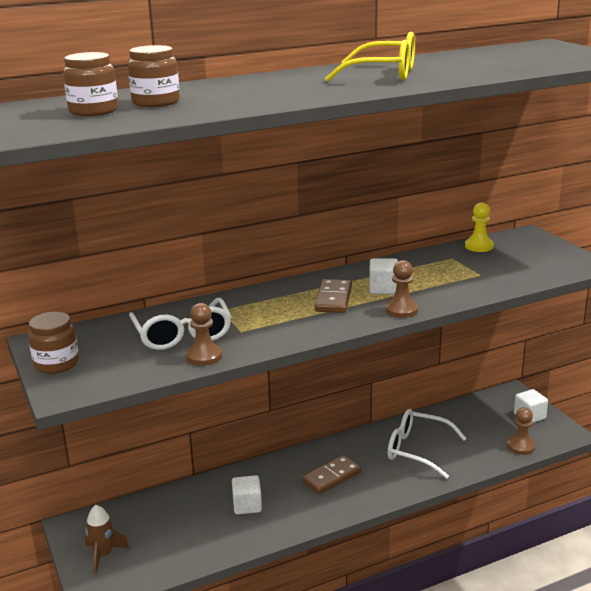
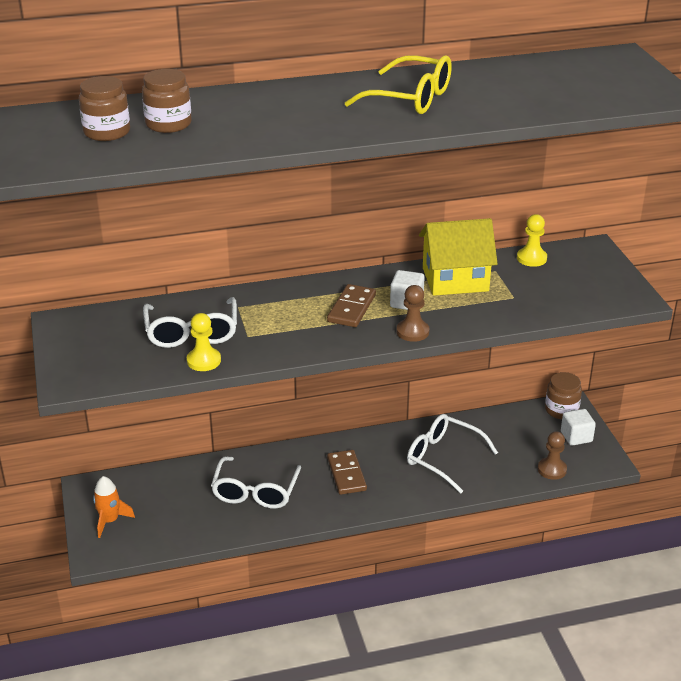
camera: 10 degrees right, 10 degrees up
brown jar [28,312,79,374] -> brown jar moved to [545,372,582,419]
brown rocket [85,505,129,574] -> orange rocket [93,476,135,538]
brown pawn [186,303,222,366] -> yellow pawn [187,313,221,371]
white cube [232,475,262,515] -> white glasses [211,456,301,509]
brown domino [302,455,361,494] -> brown domino turned 75 degrees counterclockwise [327,450,367,495]
none -> yellow house [419,218,498,296]

